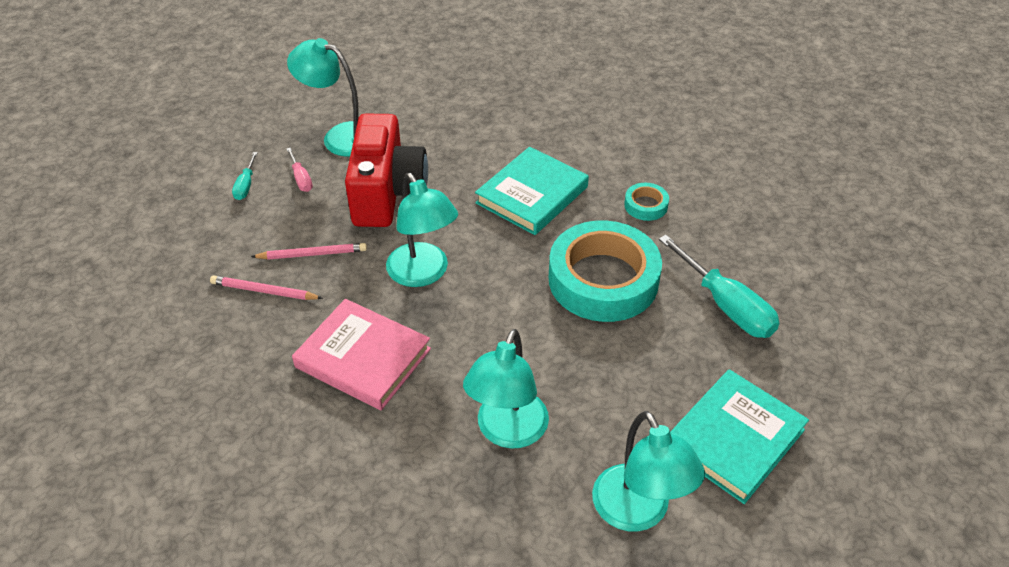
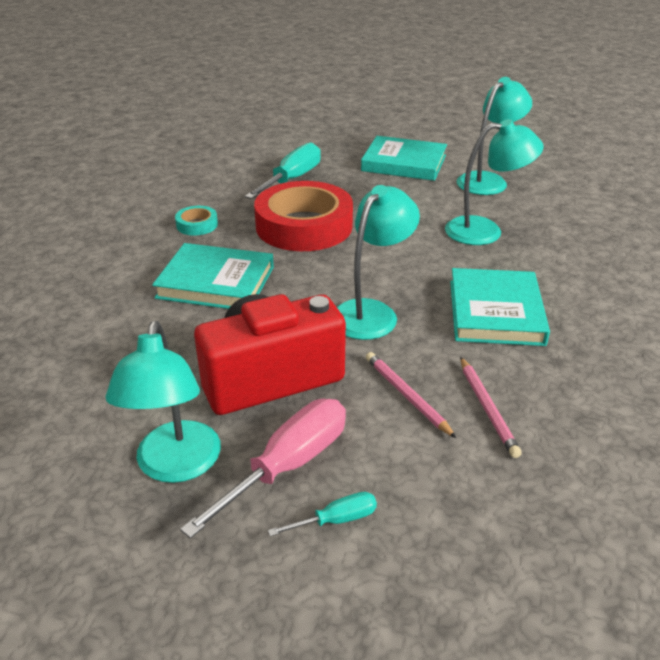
camera: 115 degrees left, 10 degrees down
pink screwdriver [287,148,313,192] -> pink screwdriver [180,399,346,539], size x2.01
pink book [292,299,431,410] -> turquoise book [450,268,550,346]
turquoise tape [549,221,662,322] -> red tape [254,181,353,251]

